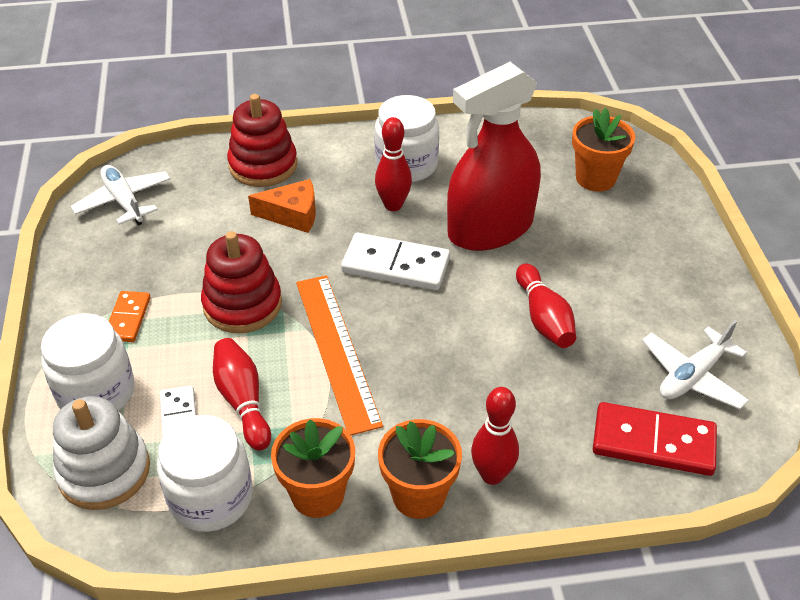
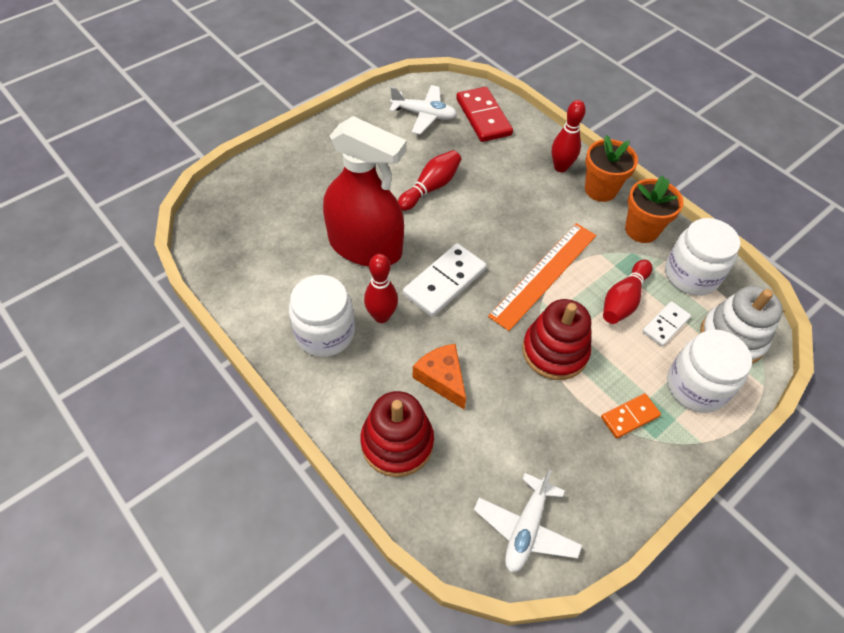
camera: 125 degrees left, 10 degrees up
white domino [341,233,450,290] -> white domino turned 60 degrees clockwise [403,243,487,317]
orange flower pot [572,108,635,192] -> none

